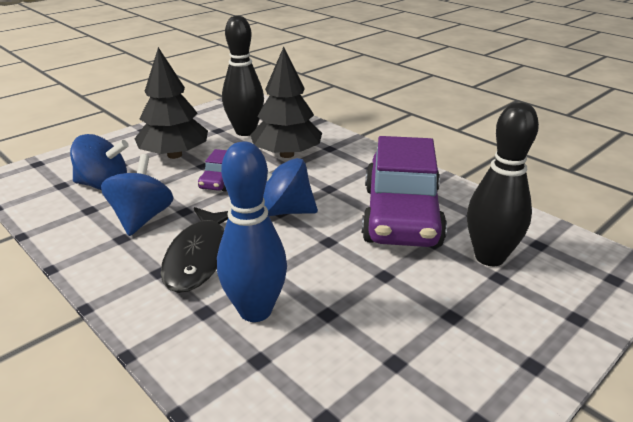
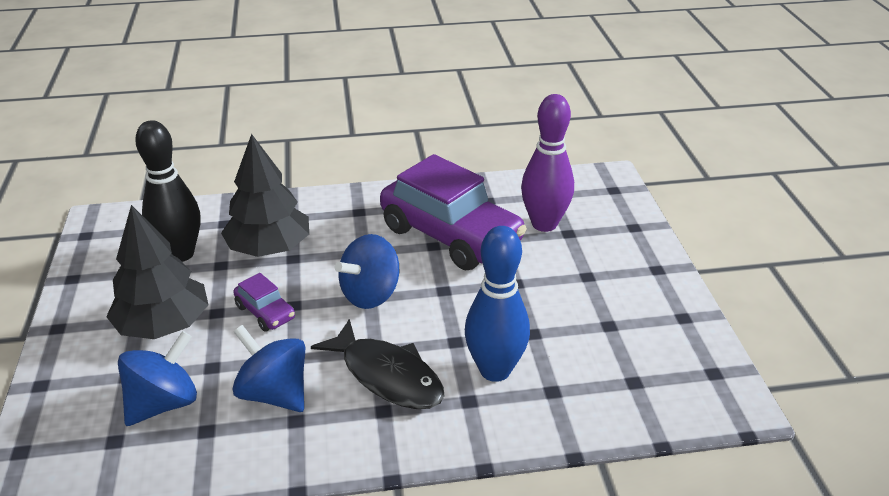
camera: 55 degrees left, 5 degrees up
black bowling pin [467,102,539,266] -> purple bowling pin [521,94,574,232]

